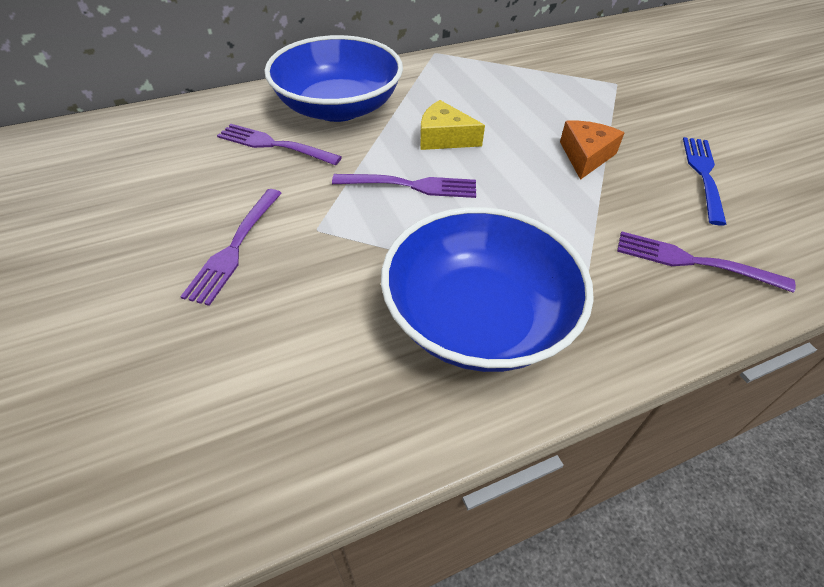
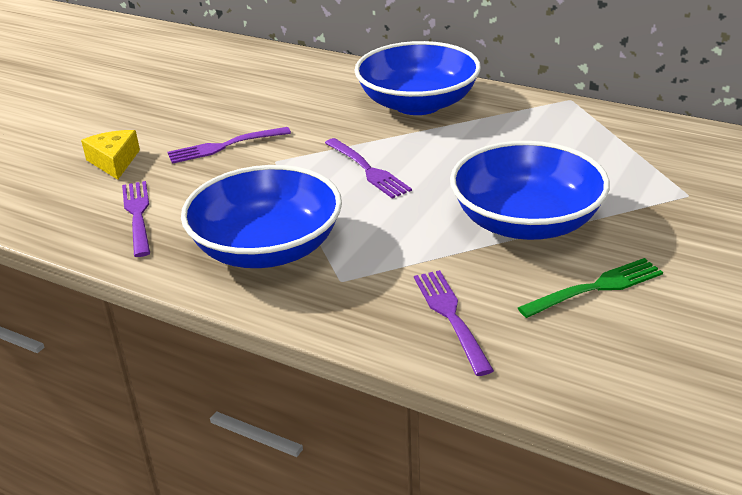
camera: 55 degrees right, 15 degrees down
purple fork [217,124,342,165] -> purple fork moved to [122,181,150,257]
yellow cheese [420,100,485,150] -> yellow cheese moved to [81,130,140,180]
orange cheese [560,121,624,180] -> blue bowl [450,141,610,240]
blue fork [683,137,727,226] -> green fork [518,258,663,318]

